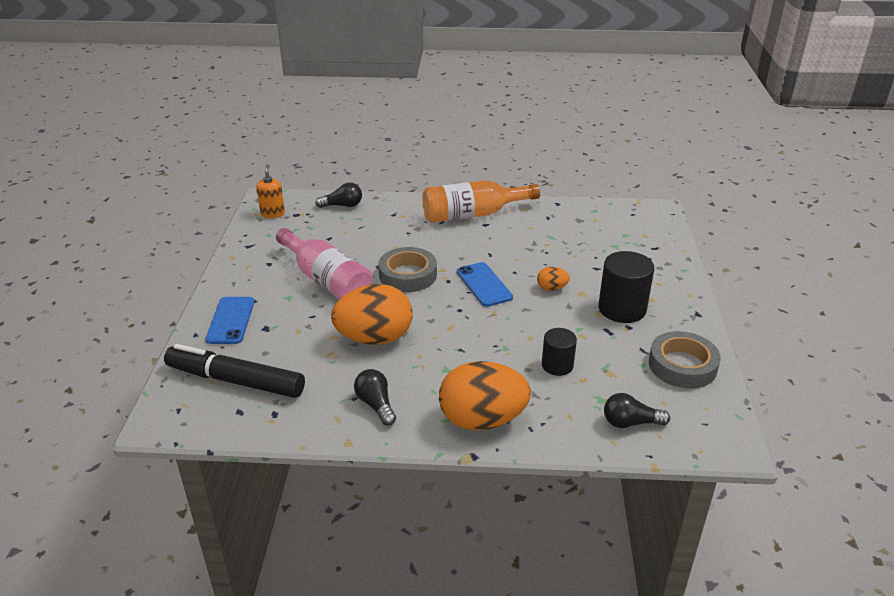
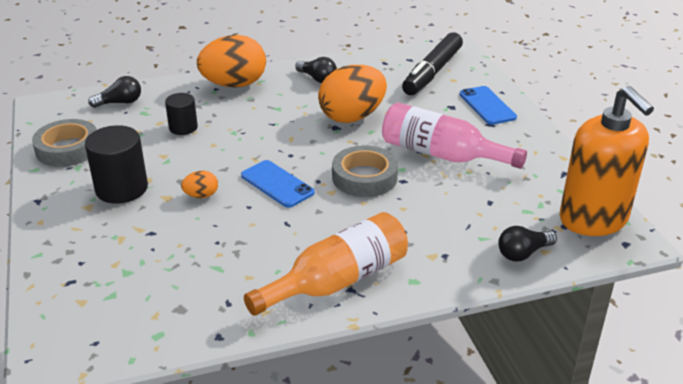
camera: 160 degrees right, 0 degrees up
black marker [164,344,305,398] -> black marker turned 120 degrees clockwise [402,33,463,95]
orange soap dispenser [256,164,285,218] -> orange soap dispenser [560,86,654,236], size x2.23

